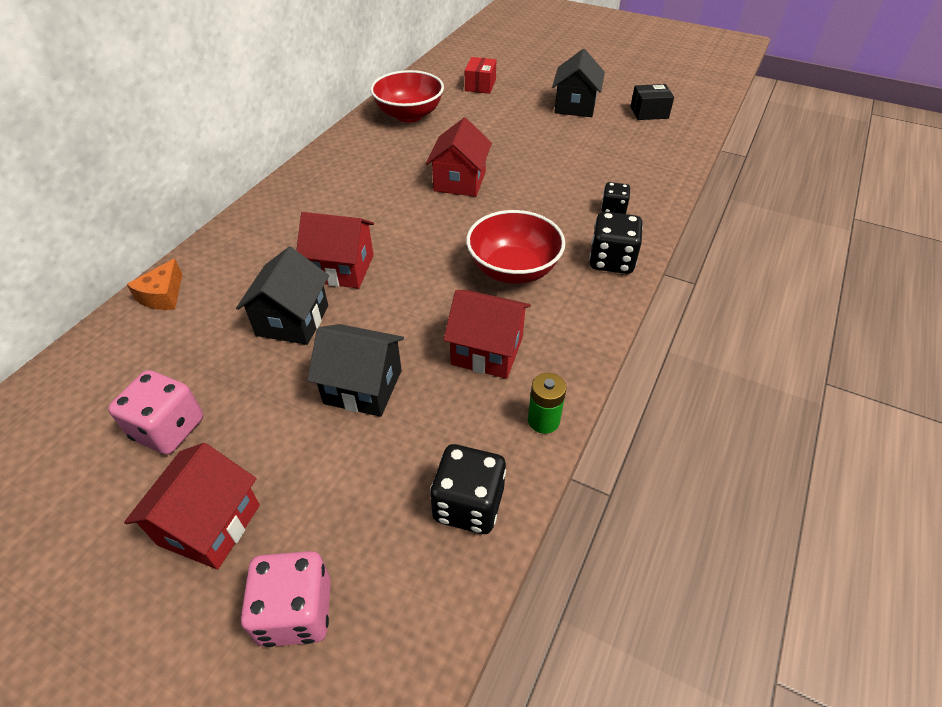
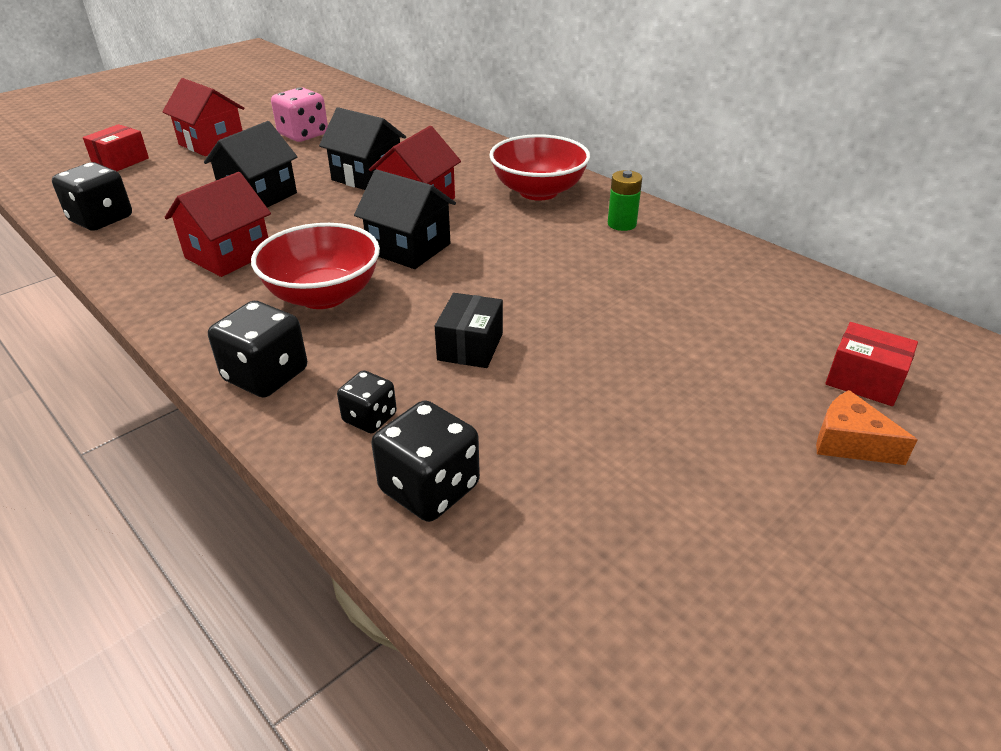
camera: 110 degrees right, 10 degrees down
orange cheese [126,259,183,310] -> orange cheese moved to [816,390,918,465]
pink dice [241,551,331,647] -> red box [83,124,149,171]
red bowl [370,70,444,122] -> red bowl moved to [489,134,590,201]
red house [426,117,492,197] -> none
green battery [528,373,566,434] -> green battery moved to [608,170,642,231]
black house [552,49,605,117] -> black house moved to [354,169,456,269]
black box [630,84,674,120] -> black box moved to [435,293,503,368]
none -> black dice [371,400,480,522]

